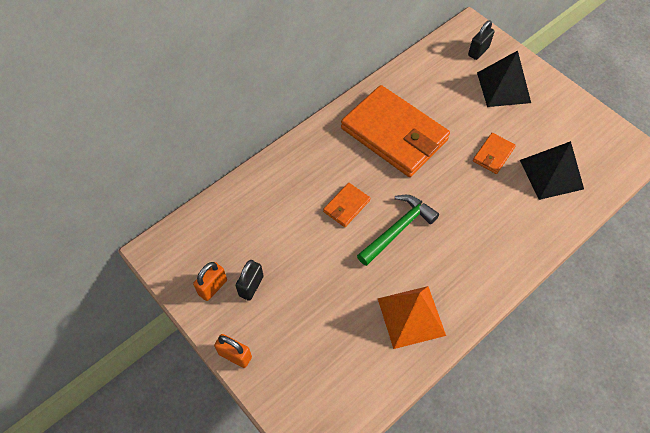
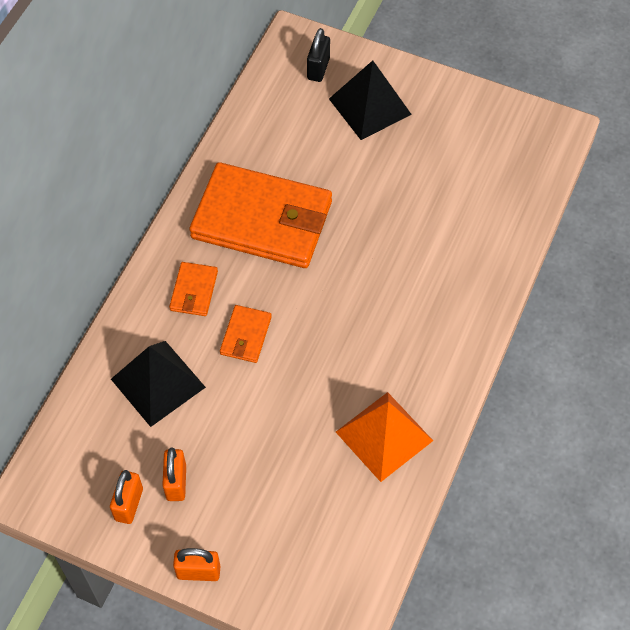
camera: 25 degrees left, 0 degrees up
black padlock [236,260,264,301] -> orange padlock [162,448,186,501]
green hammer [357,195,439,266] -> none
orange wallet [473,133,516,174] -> orange wallet moved to [169,262,218,316]
black pyramid [520,141,584,200] -> black pyramid moved to [111,341,206,427]

